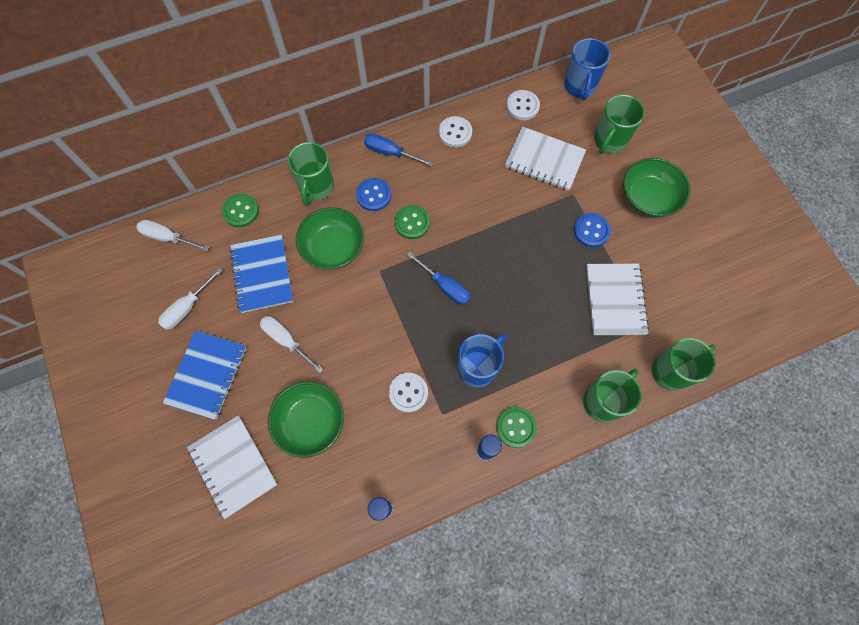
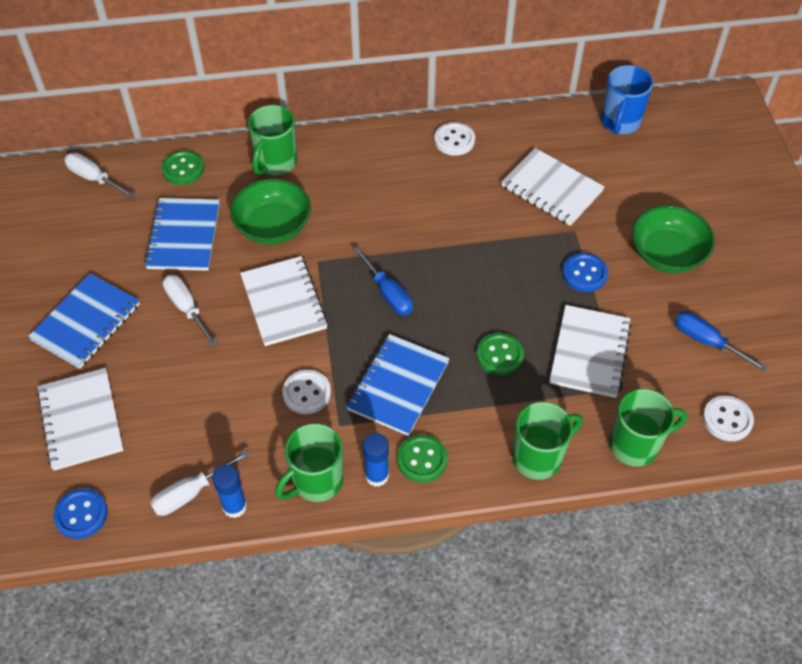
camera: 15 degrees right, 15 degrees down
white screwdriver [158,268,223,330] -> white screwdriver moved to [150,450,250,516]
green bowl [268,381,344,458] -> none
blue button [356,178,391,211] -> blue button moved to [53,488,108,539]
blue screwdriver [364,133,433,166] -> blue screwdriver moved to [675,311,767,371]
green button [394,205,430,239] -> green button moved to [476,333,524,376]
blue mug [458,334,507,387] -> blue notebook [347,334,450,436]
white button [506,90,540,120] -> white button moved to [703,396,754,441]
green mug [594,95,645,154] -> green mug moved to [275,423,343,502]
none -> white notebook [240,256,328,346]

